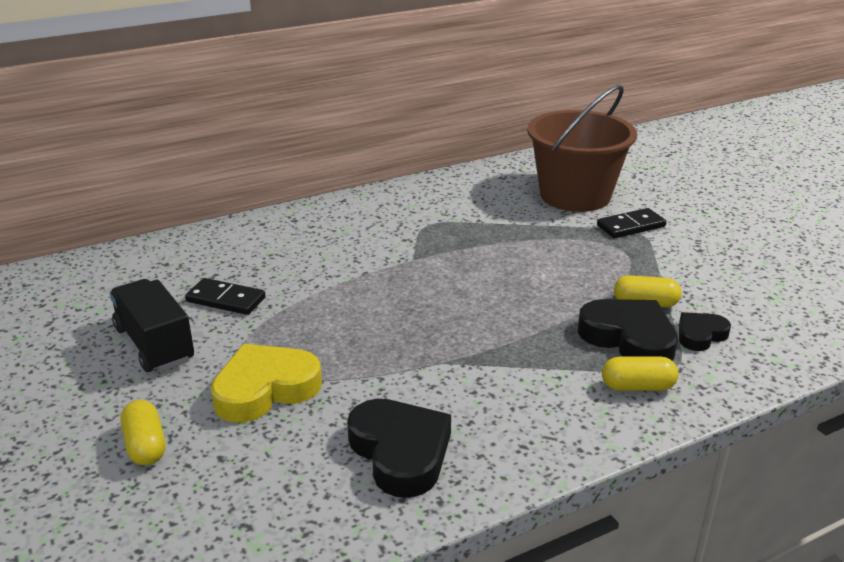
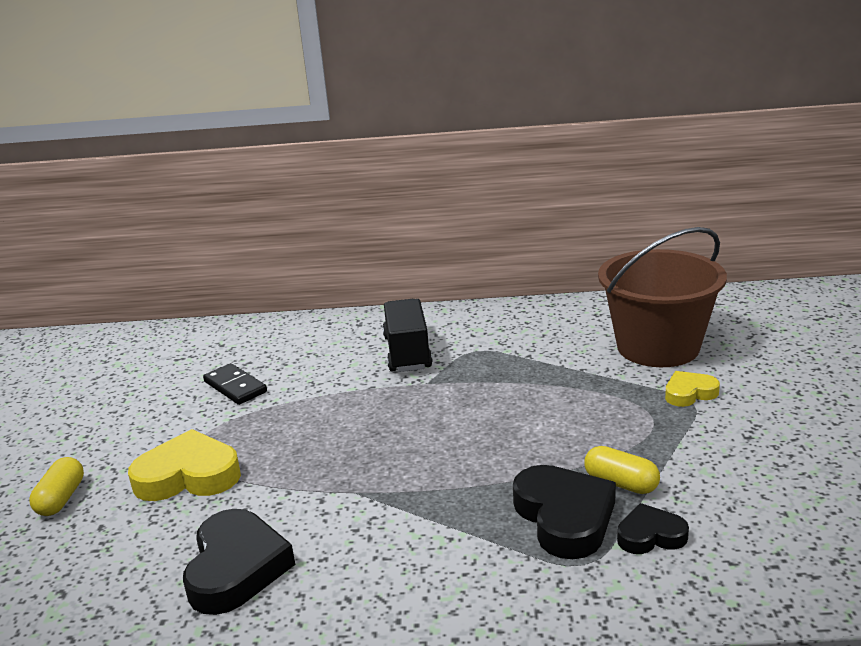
camera: 30 degrees right, 5 degrees down
black truck [109,279,194,372] -> black truck moved to [383,299,432,372]
black domino [597,208,666,238] -> yellow heart [665,371,720,407]
yellow capsule [602,356,679,391] -> none

